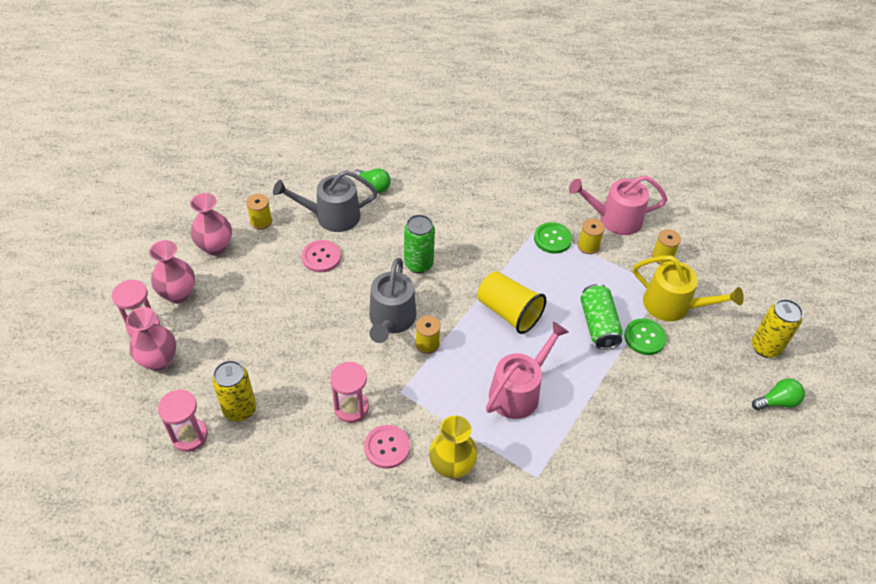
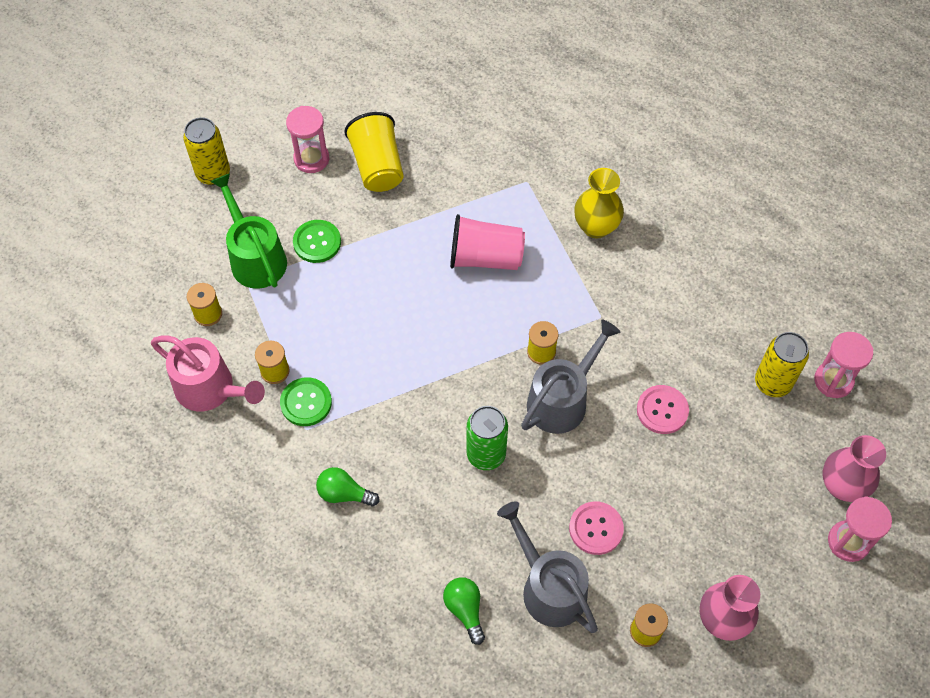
camera: 145 degrees left, 10 degrees up
pink vase [149,240,195,303] -> none
grey watering can [273,170,378,232] -> grey watering can turned 150 degrees counterclockwise [497,501,598,633]
pink hourglass [330,362,369,423] -> pink hourglass moved to [286,106,329,173]
pink button [364,425,410,469] -> pink button moved to [637,385,689,434]
yellow cup [478,271,547,334] -> yellow cup moved to [344,112,404,192]
pink watering can [486,322,569,419] -> pink cup [450,214,525,270]
green can [580,284,623,350] -> none
yellow watering can [633,255,744,321] -> green watering can [210,173,287,289]
green light bulb [752,378,805,410] -> green light bulb moved to [316,467,379,506]

